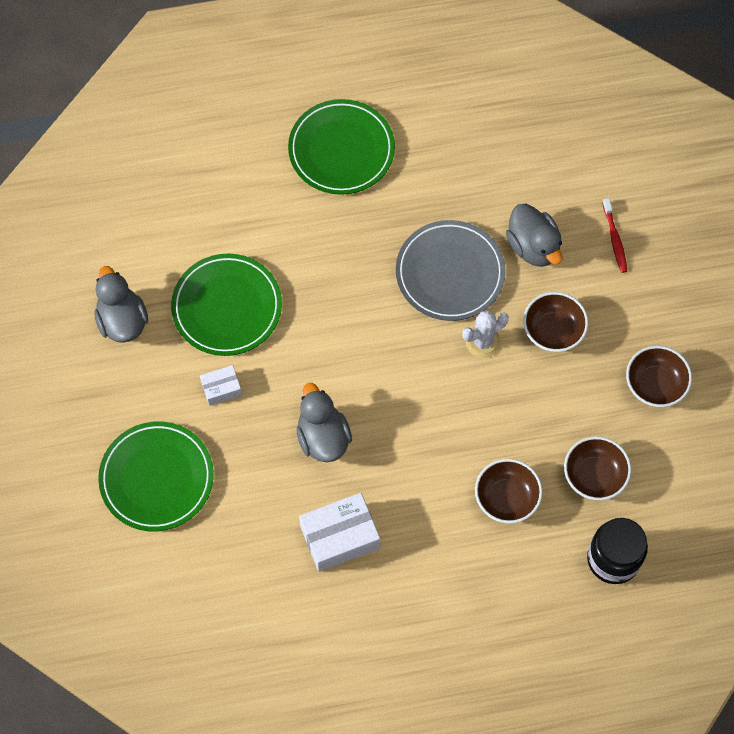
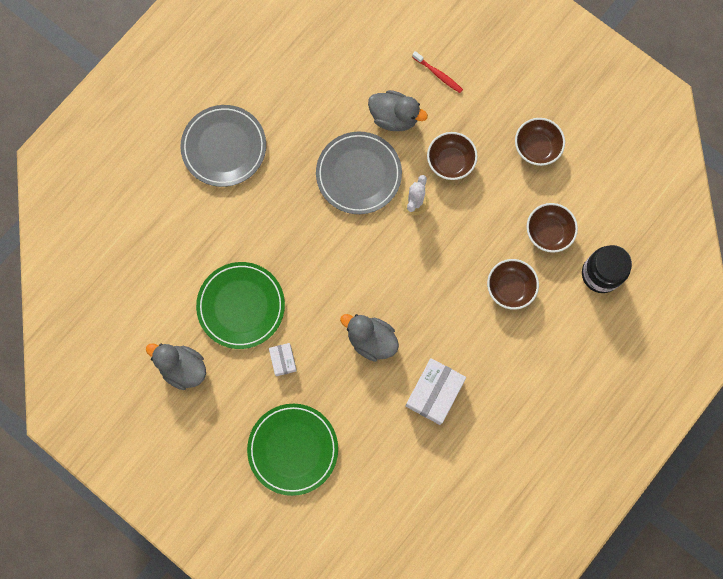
camera: 40 degrees left, 10 degrees up
white box [200,365,242,406] -> white box turned 45 degrees counterclockwise [269,343,297,376]
green plate [288,99,395,195] -> grey plate [180,105,266,187]

